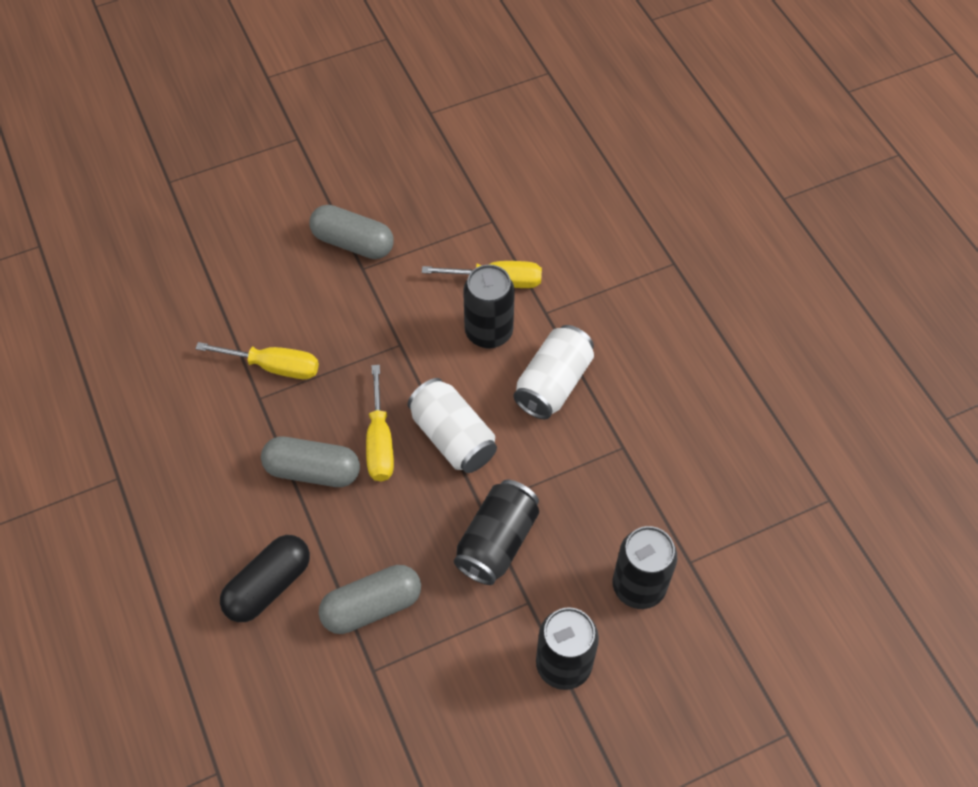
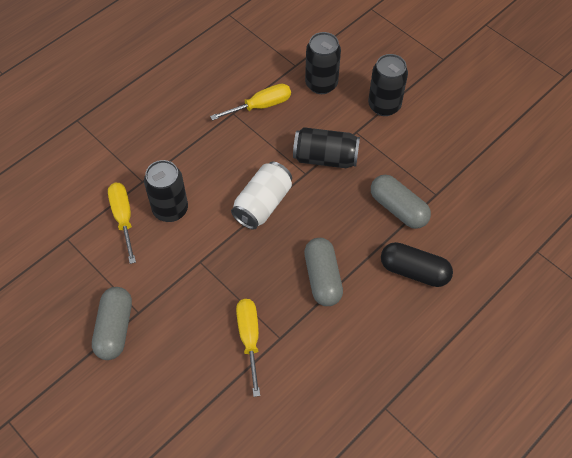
camera: 110 degrees left, 0 degrees up
yellow screwdriver [366,365,394,481] -> yellow screwdriver moved to [210,84,291,121]
white can [513,325,594,419] -> none

